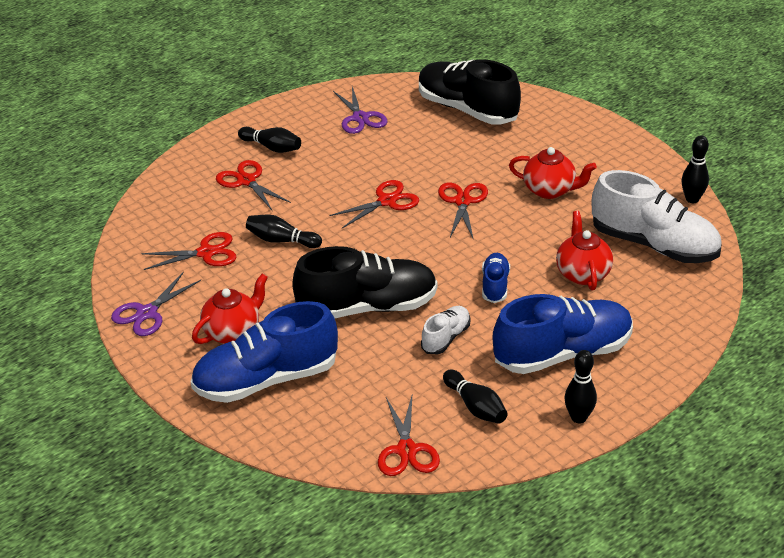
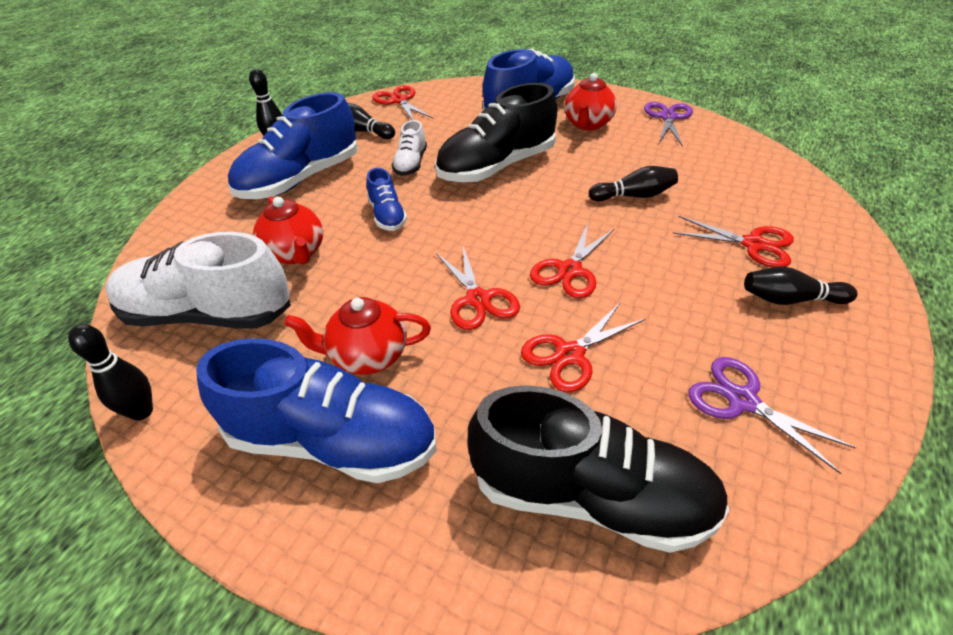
camera: 155 degrees right, 5 degrees up
red scissors [141,232,237,270] -> red scissors moved to [521,302,646,392]
none -> blue shoe [196,338,436,483]

